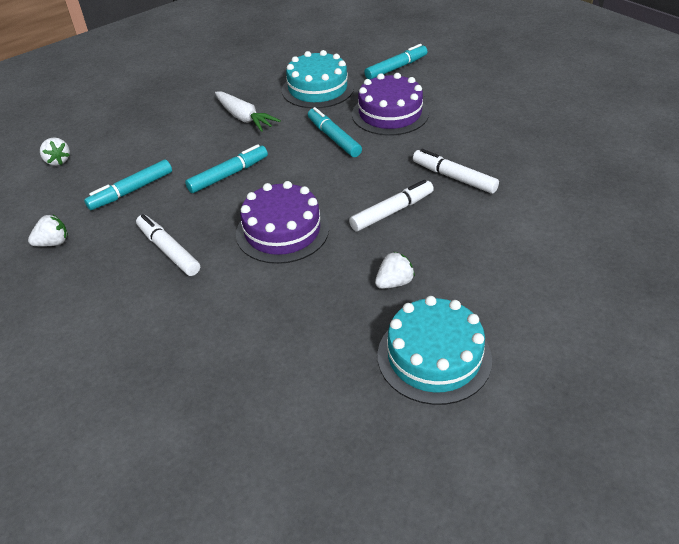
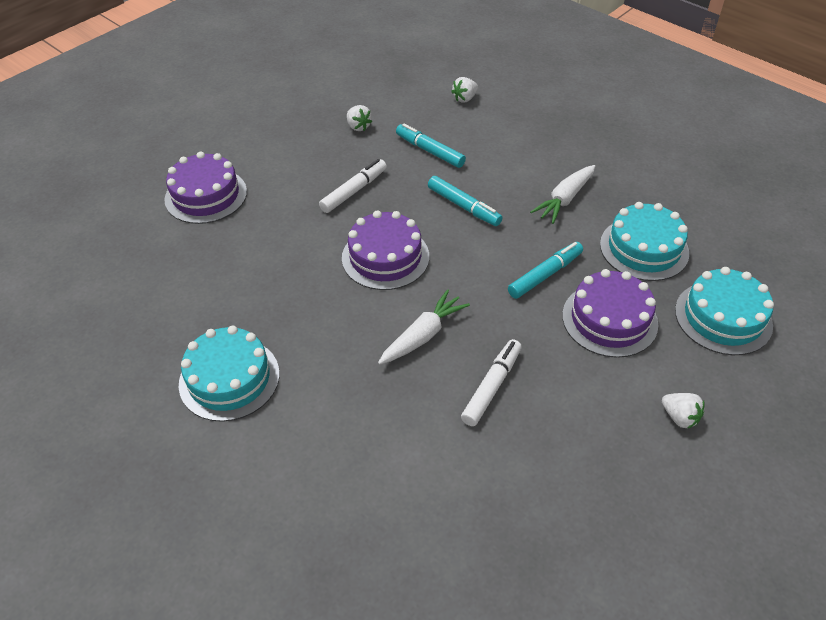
camera: 80 degrees right, 5 degrees up
white marker [349,180,434,231] -> white carrot [378,289,470,365]
turquoise marker [364,44,427,79] -> turquoise cake [675,267,774,355]
white strawberry [375,252,415,289] -> white strawberry moved to [662,393,705,429]
none -> purple cake [164,151,247,224]

